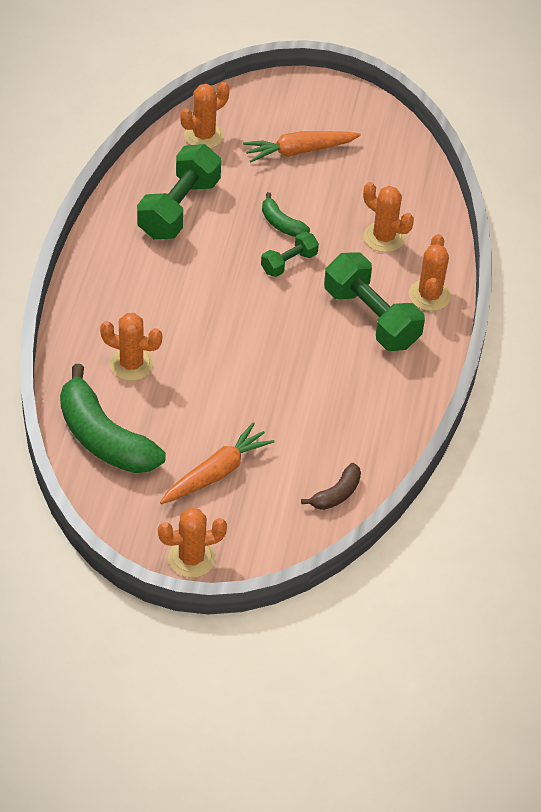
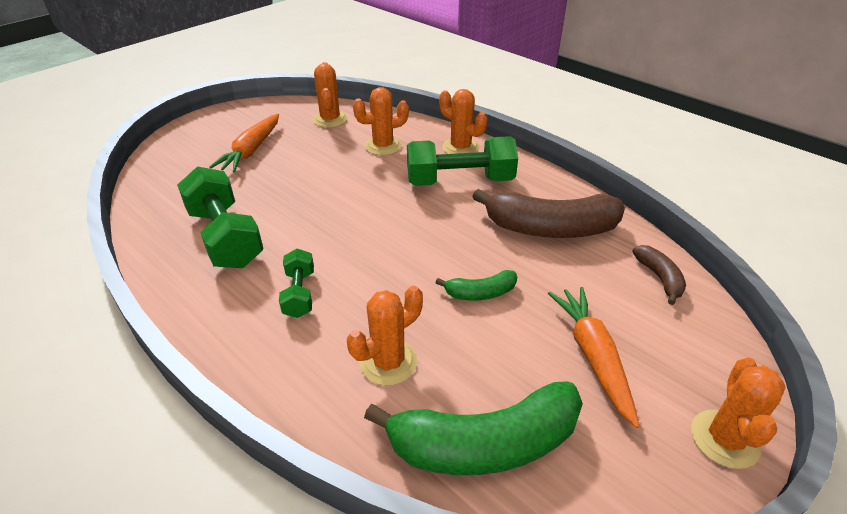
camera: 55 degrees left, 10 degrees down
orange cactus [180,82,229,149] -> orange cactus moved to [313,62,348,128]
green dumbbell [261,231,319,277] -> green dumbbell moved to [279,249,314,318]
green banana [262,192,310,237] -> green banana moved to [436,270,517,300]
none -> brown banana [472,189,625,238]

